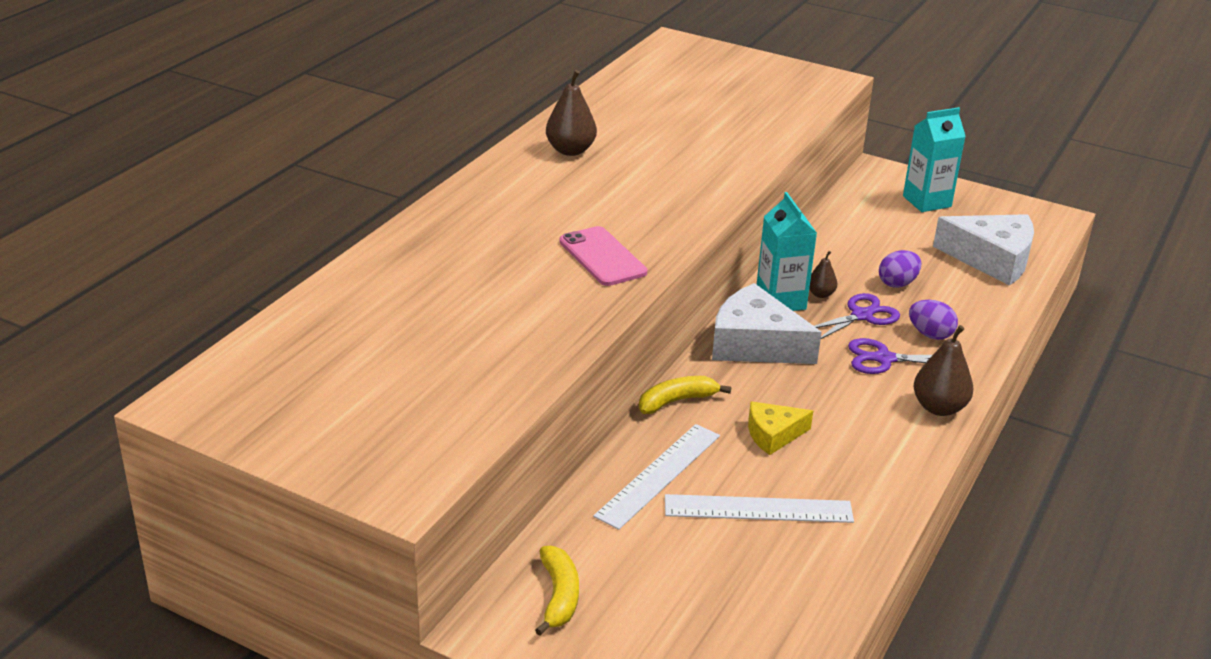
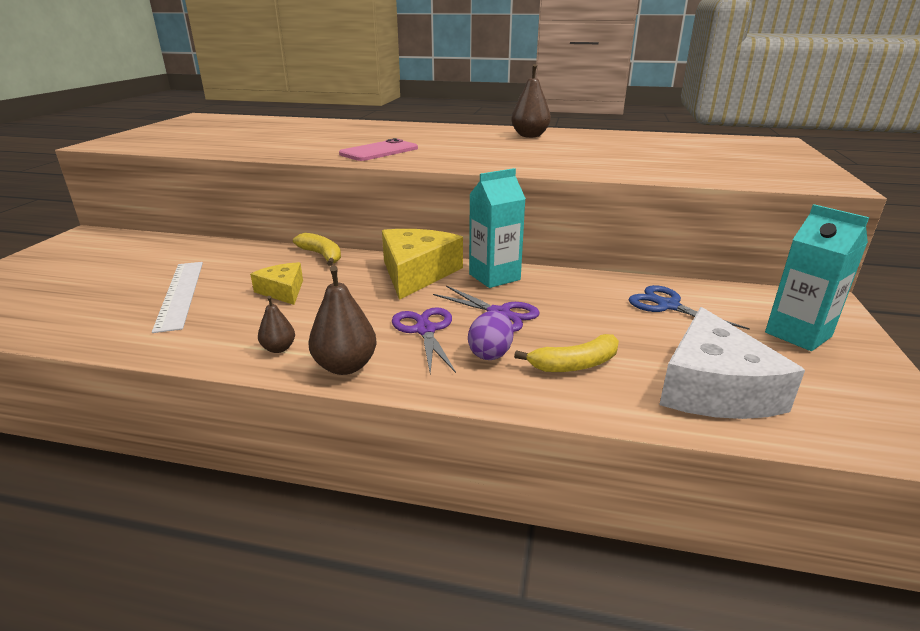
camera: 75 degrees right, 5 degrees down
yellow banana [535,546,579,635] -> yellow banana moved to [514,334,619,372]
white ruler [593,424,720,530] -> none
white cheese [712,283,822,364] -> yellow cheese [382,229,463,300]
brown pear [809,251,837,298] -> brown pear moved to [258,296,295,353]
purple egg [879,250,921,288] -> none
none -> blue scissors [629,285,750,330]

